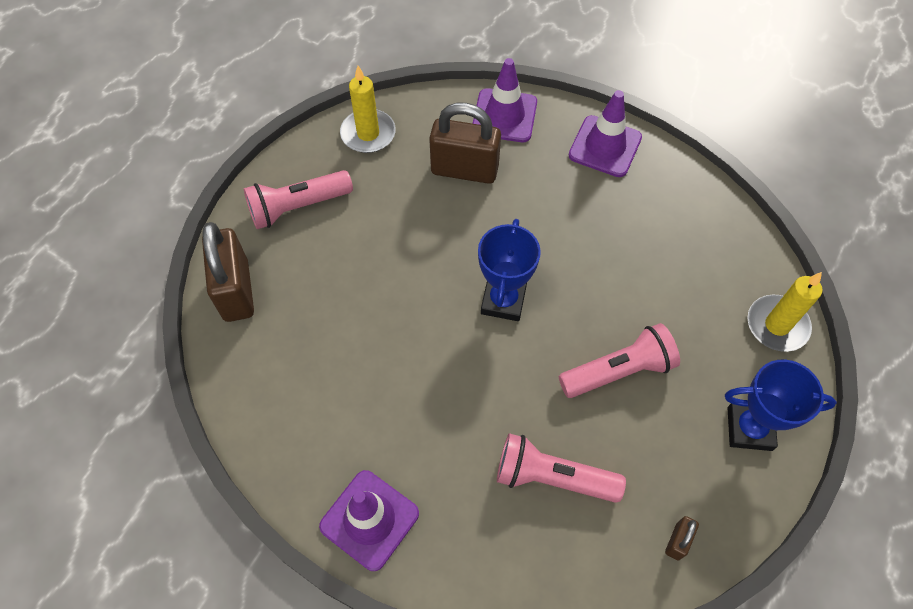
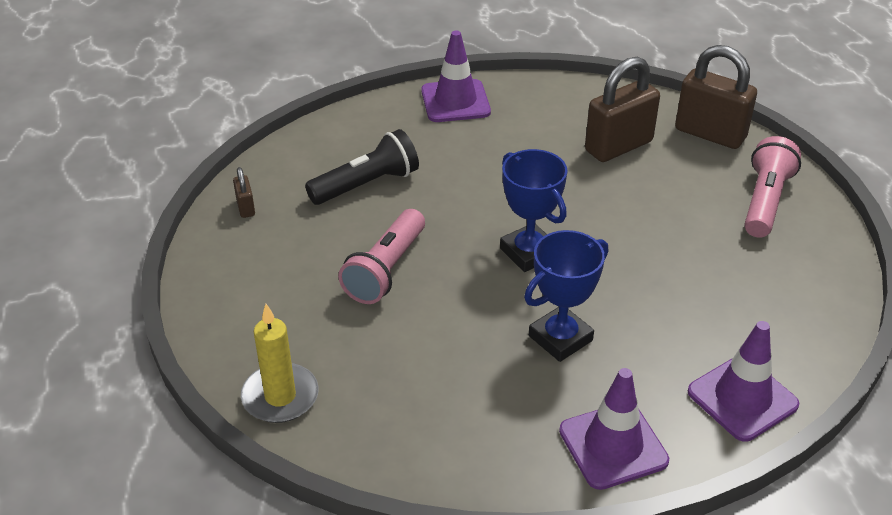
camera: 135 degrees right, 20 degrees down
yellow candle [340,66,396,153] -> none
brown padlock [429,103,501,184] -> brown padlock moved to [585,57,660,162]
pink flashlight [497,433,626,503] -> black flashlight [305,129,419,205]
blue trophy [725,360,837,451] -> blue trophy moved to [524,230,608,362]

